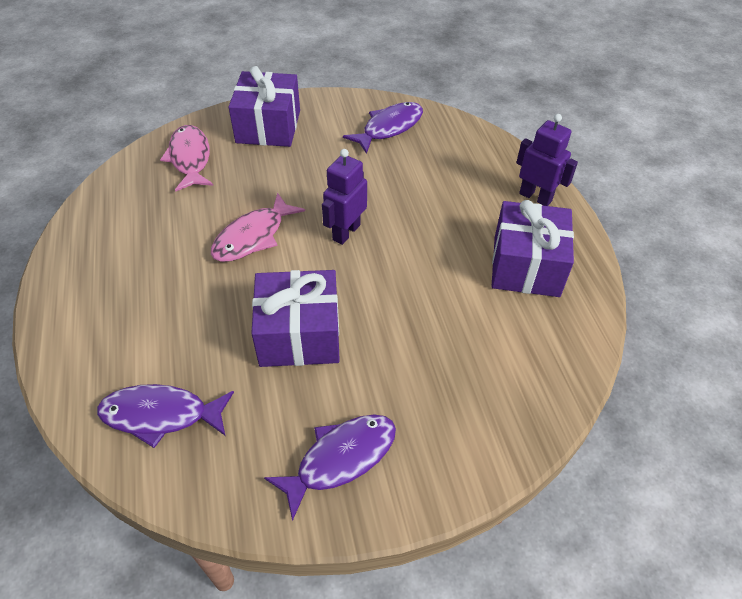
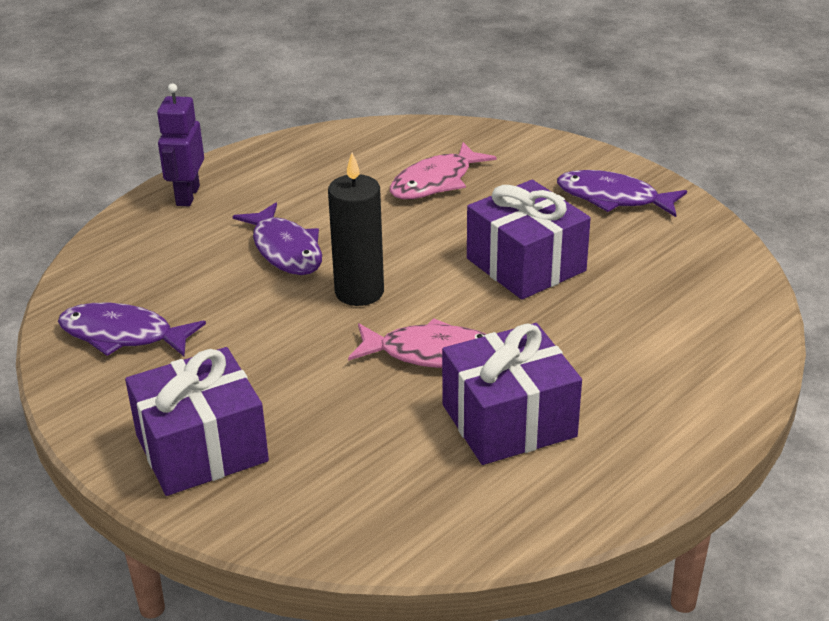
camera: 120 degrees left, 15 degrees down
purple fish [97,384,234,448] -> purple fish moved to [233,203,322,275]
pink fish [160,125,213,192] -> pink fish moved to [390,142,496,199]
purple robot [322,149,367,245] -> black candle [328,152,384,306]
purple gift [491,200,574,297] -> purple gift moved to [442,323,582,465]

